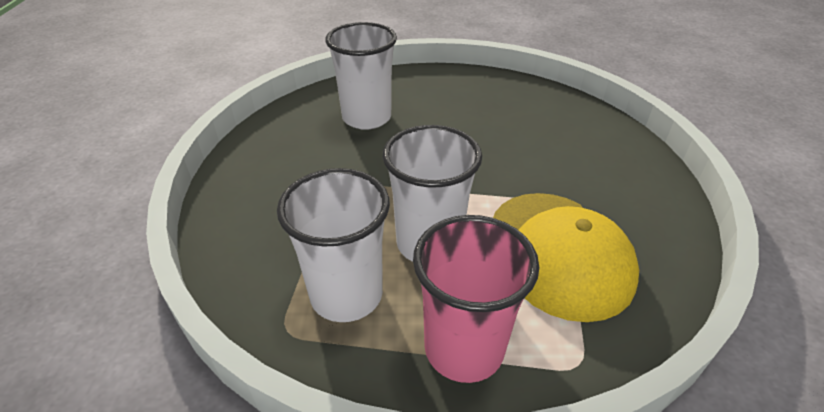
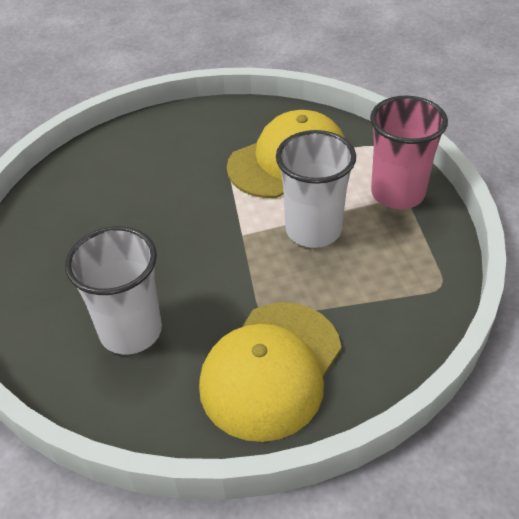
camera: 105 degrees left, 5 degrees up
white cup [277,168,390,322] -> none
none -> yellow cap [199,302,341,442]

